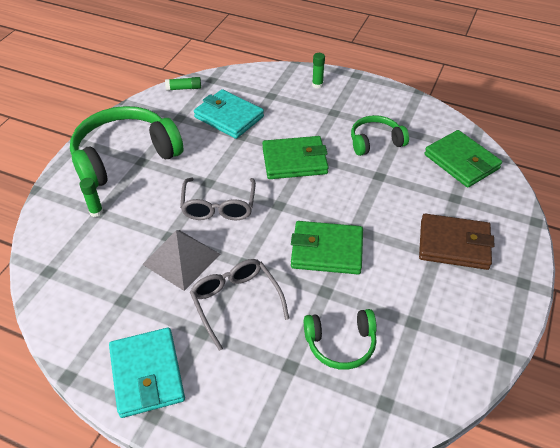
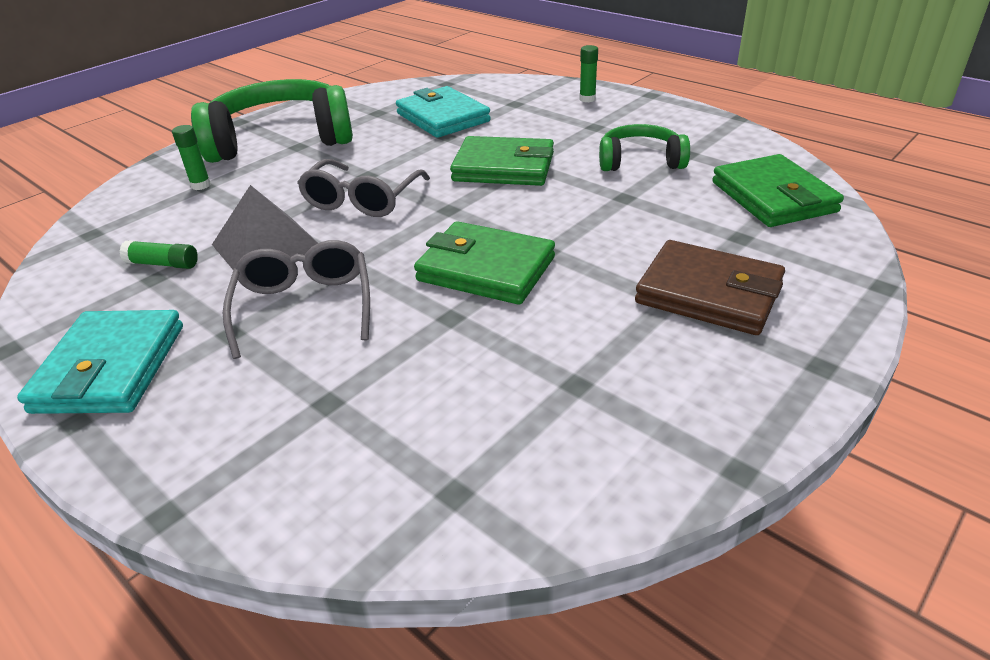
camera: 20 degrees right, 10 degrees down
green glue stick [165,77,201,91] -> green glue stick moved to [119,240,198,269]
green headphones [304,309,377,370] -> none

